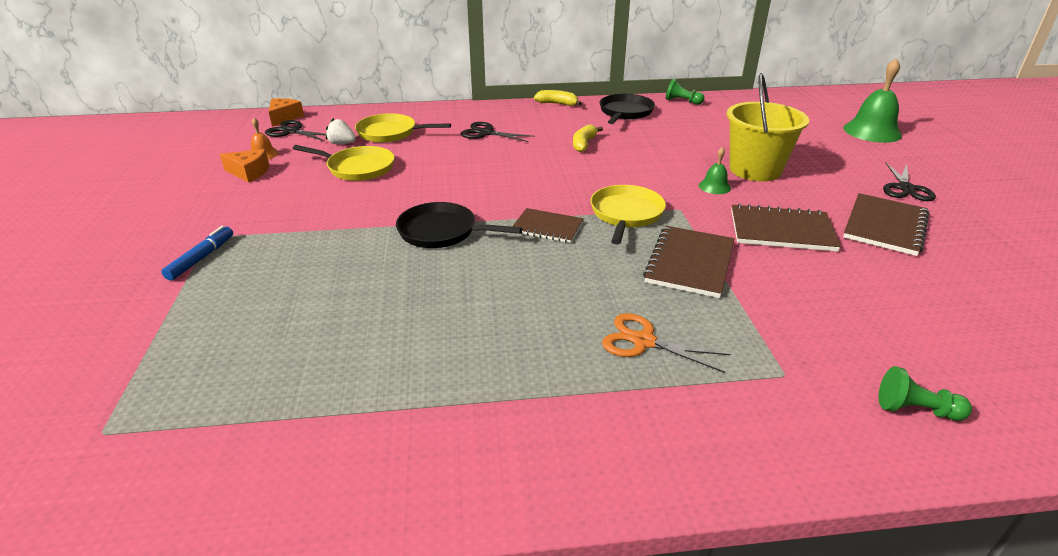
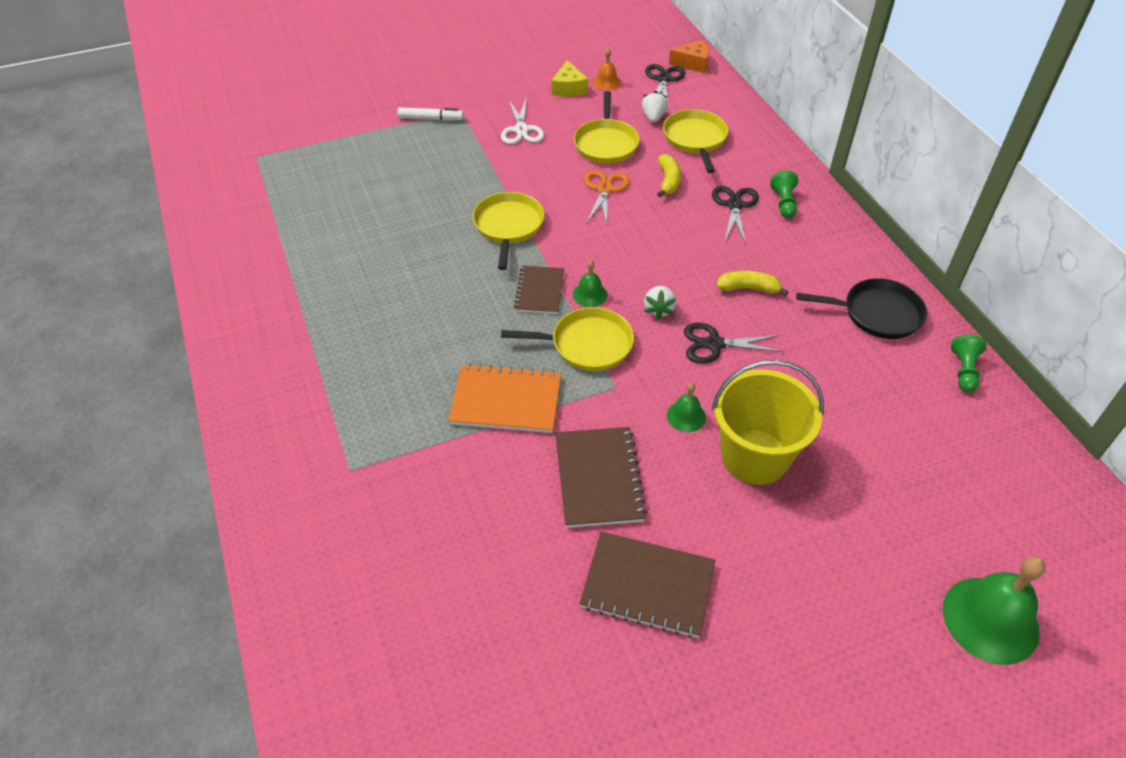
camera: 75 degrees right, 15 degrees up
blue marker [161,226,233,281] -> white marker [397,107,464,121]
orange cheese [220,149,270,183] -> yellow cheese [552,60,588,97]
black pan [396,202,522,248] -> yellow pan [473,192,544,270]
yellow banana [534,90,582,106] -> yellow banana moved to [657,154,681,197]
orange scissors [602,313,730,373] -> orange scissors moved to [584,170,630,226]
brown notebook [643,226,734,298] -> orange notebook [448,363,561,433]
green pawn [879,366,972,421] -> green pawn moved to [770,171,798,218]
black scissors [883,162,936,201] -> black scissors moved to [684,323,783,364]
none -> white scissors [501,99,544,144]
none -> green bell [573,260,607,307]
none -> white strawberry [644,286,676,320]

